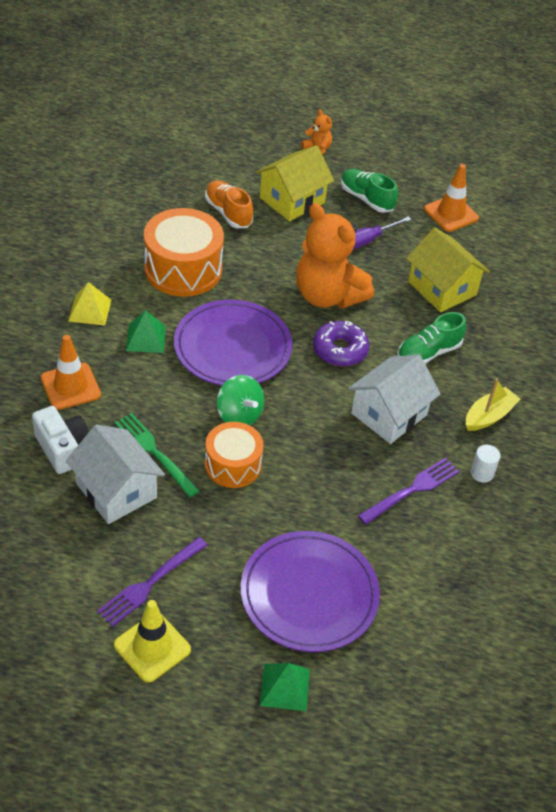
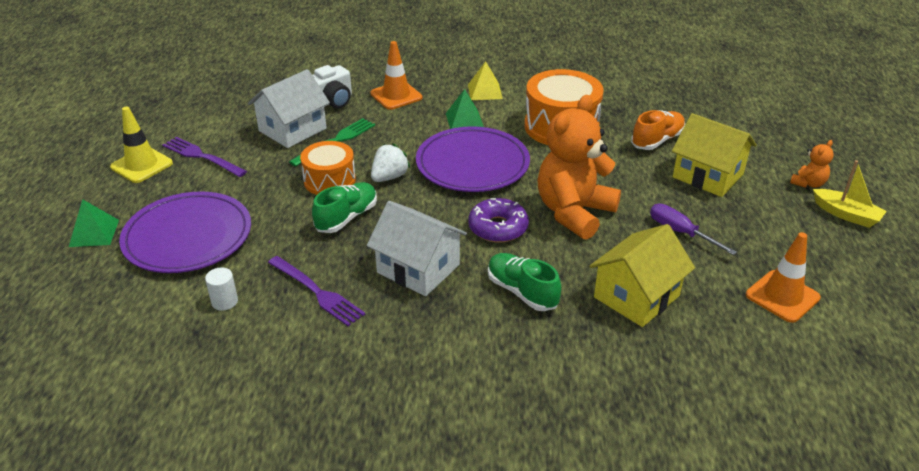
camera: 85 degrees right, 10 degrees down
green spinning top [217,375,264,425] -> white strawberry [371,143,410,182]
green shoe [341,169,398,213] -> green shoe moved to [312,182,377,233]
yellow boat [466,378,520,431] -> yellow boat moved to [813,160,887,228]
white cylinder [470,445,501,483] -> white cylinder moved to [205,268,238,311]

